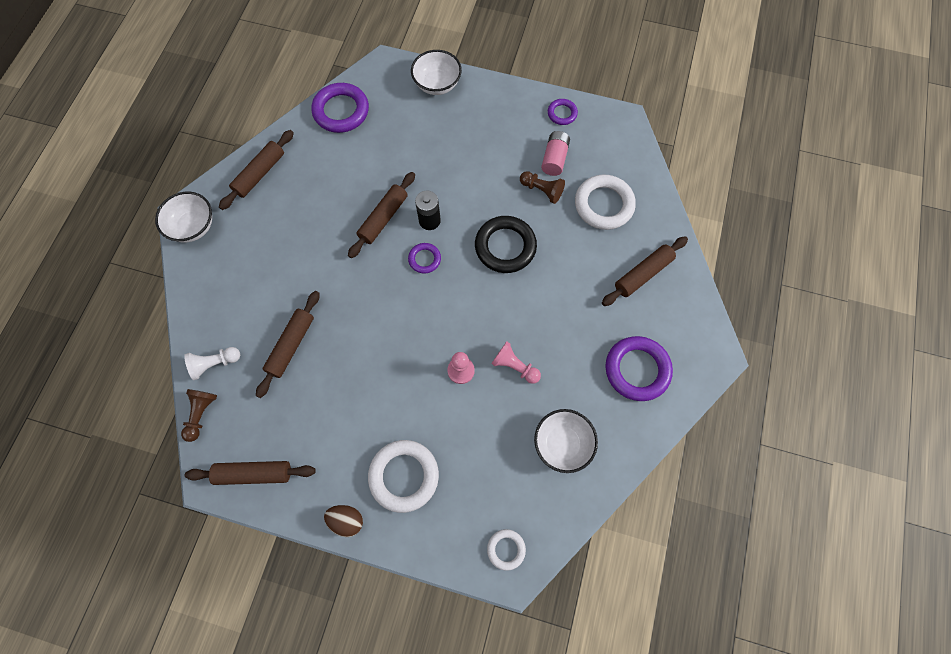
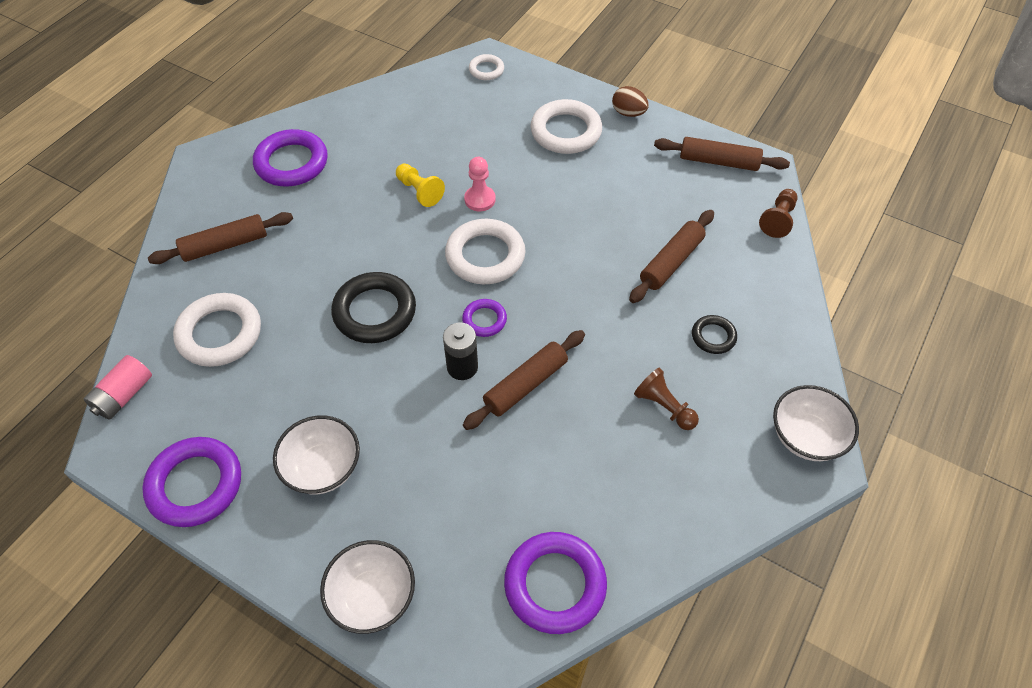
camera: 165 degrees left, 15 degrees down
white pawn [184,347,240,380] -> none
brown rolling pin [219,130,294,210] -> none
pink pawn [492,342,541,384] -> yellow pawn [396,163,445,207]
brown pawn [520,171,565,204] -> brown pawn moved to [634,368,699,430]
white bowl [534,409,598,473] -> white bowl moved to [273,415,360,494]
pink battery [541,131,570,176] -> pink battery moved to [84,355,152,420]
purple ring [548,99,578,125] -> purple ring [142,437,241,527], size x1.89
none -> white ring [445,219,526,284]
none -> black ring [692,315,737,354]

